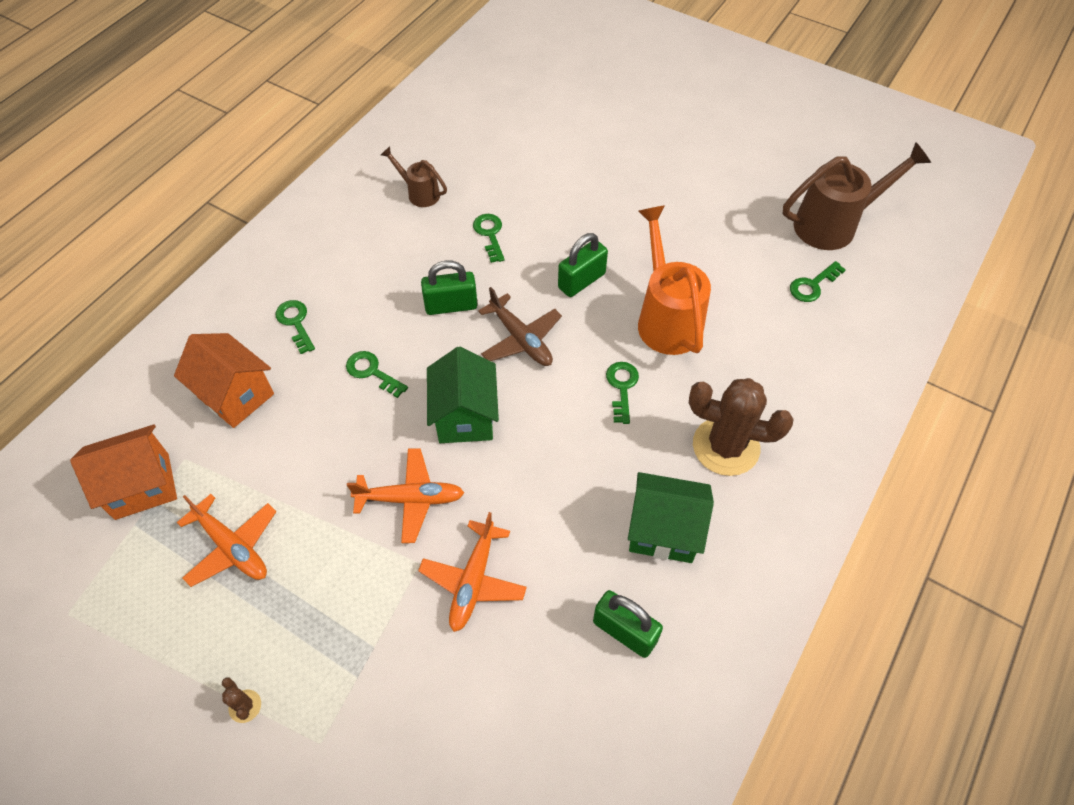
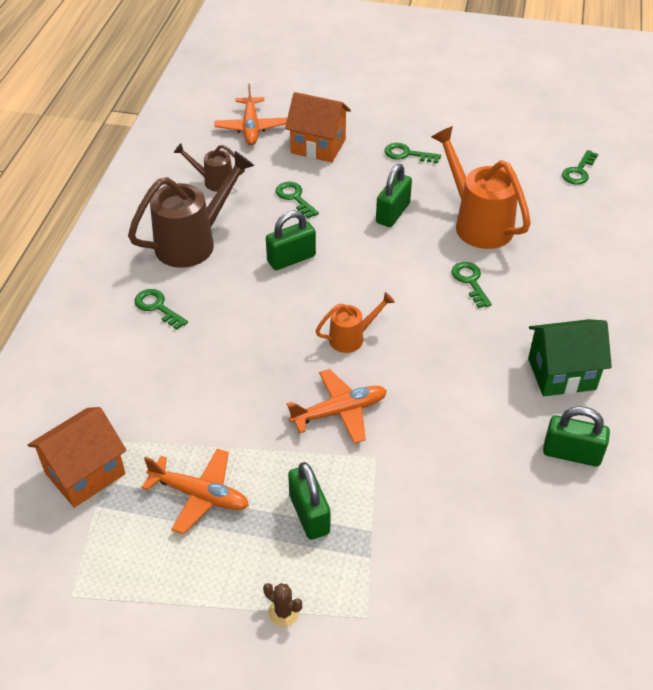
camera: 20 degrees left, 10 degrees down
orange house [174,333,274,428] -> orange house moved to [285,92,351,162]
green key [346,351,408,398] -> green key moved to [385,143,441,163]
orange plane [418,512,527,632] -> orange plane moved to [214,83,287,145]
green house [427,347,499,443] -> orange watering can [316,292,395,353]
brown plane [478,287,562,366] -> none
brown cactus [689,378,794,476] -> none
brown watering can [783,142,931,250] -> brown watering can moved to [128,151,255,268]
none -> green padlock [288,462,330,540]

